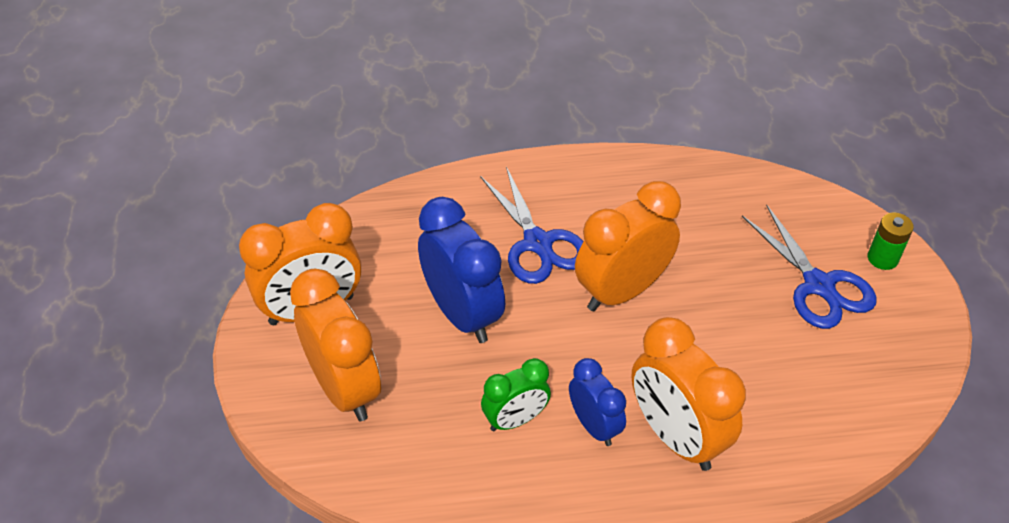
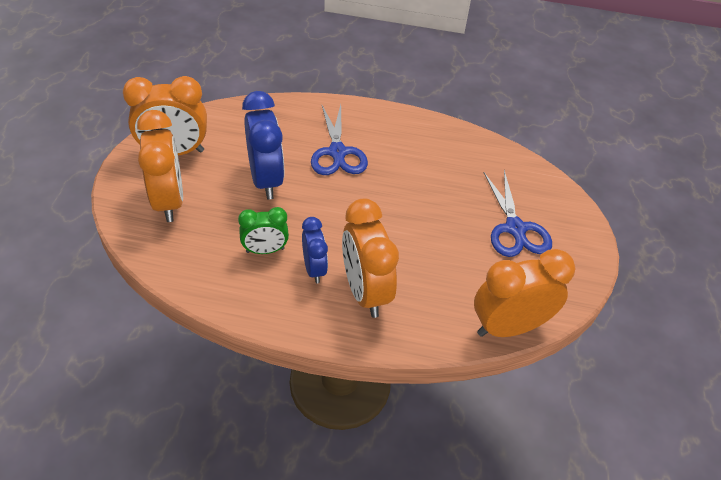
camera: 15 degrees right, 0 degrees up
orange clock [575,181,681,311] -> orange clock moved to [474,249,575,337]
green battery [868,212,914,270] -> none

